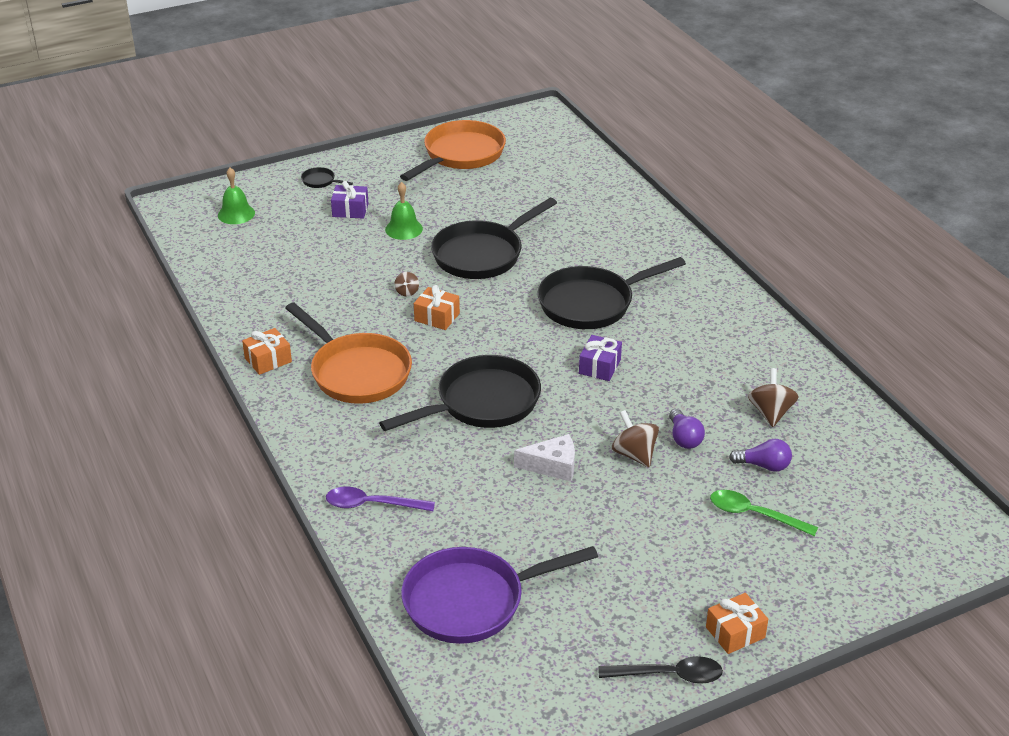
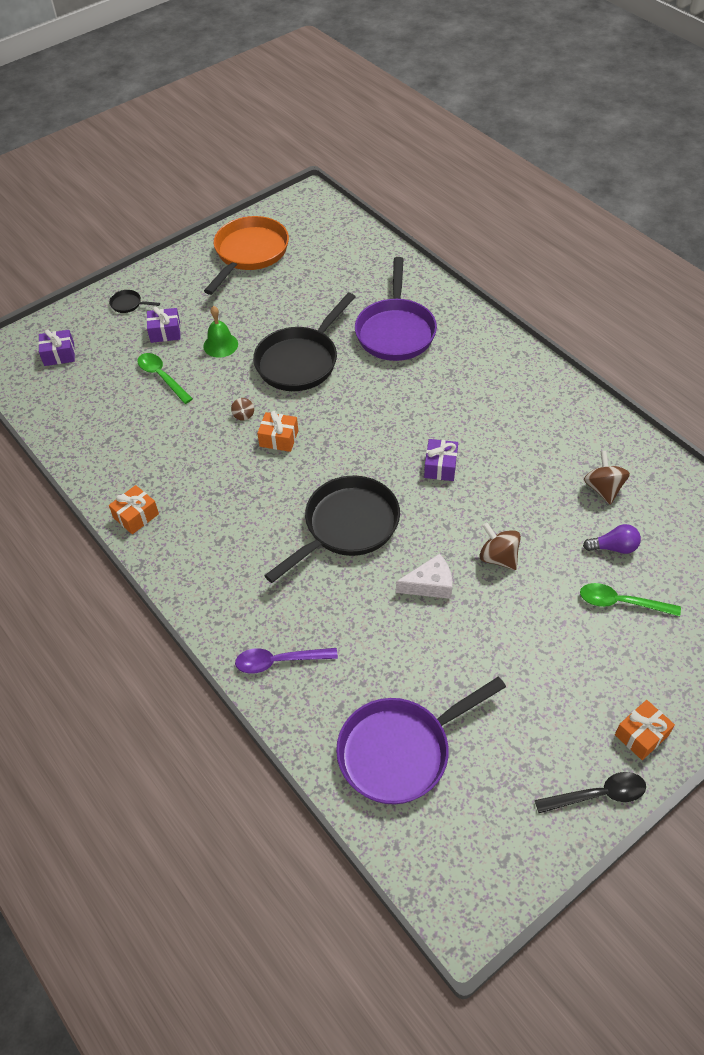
camera: 10 degrees left, 15 degrees up
green bell [218,168,255,224] -> purple gift [38,329,75,366]
orange pan [285,302,412,404] -> none
black pan [538,257,686,329] -> none
purple light bulb [669,409,705,449] -> none
none -> green spoon [138,353,193,404]
none -> purple pan [355,257,437,361]

